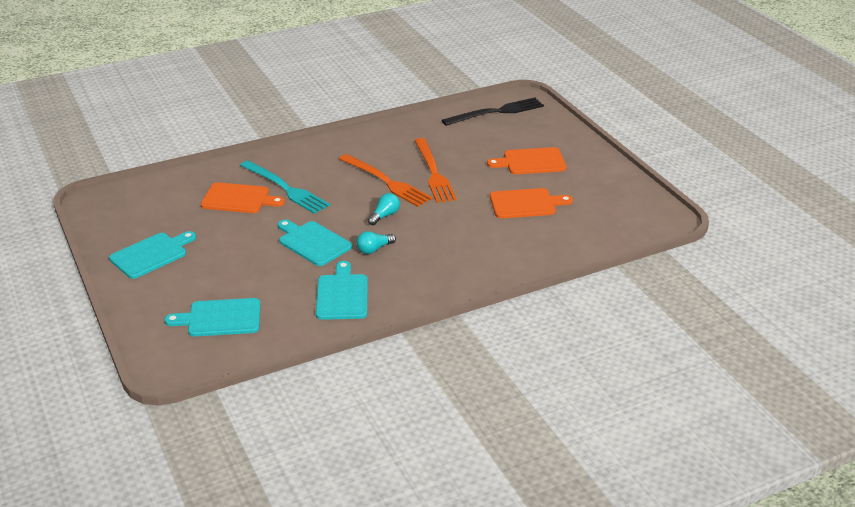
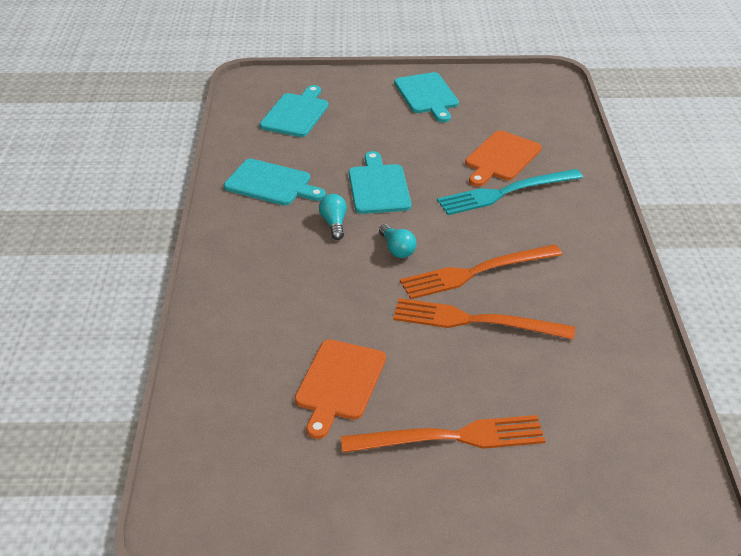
camera: 115 degrees right, 5 degrees up
turquoise cutting board [278,220,352,266] -> turquoise cutting board turned 75 degrees counterclockwise [349,151,411,214]
black fork [442,97,544,126] -> none
orange cutting board [487,147,566,174] -> orange fork [341,415,545,453]

